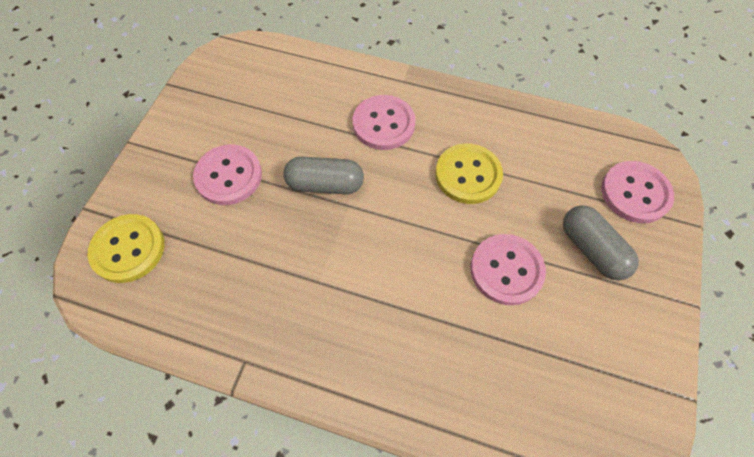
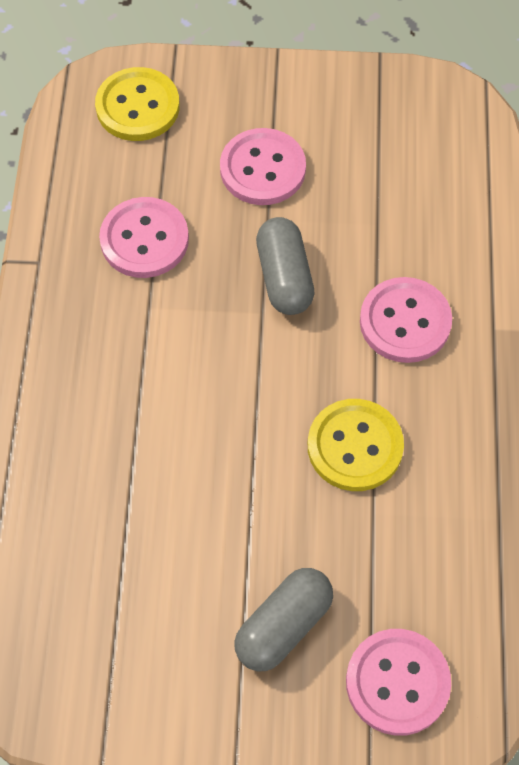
camera: 75 degrees right, 0 degrees up
pink button [471,234,546,305] -> pink button moved to [99,197,189,278]

